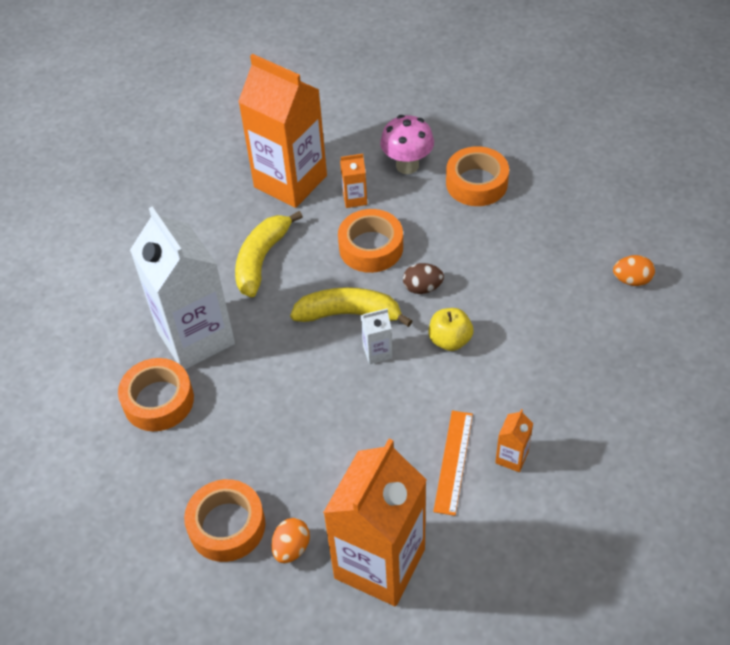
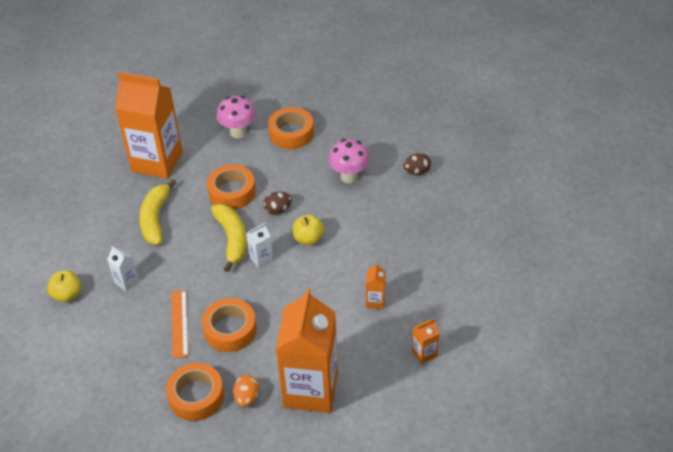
camera: 20 degrees left, 5 degrees down
orange tape [118,358,194,431] -> orange tape moved to [202,298,257,352]
white carton [130,206,235,369] -> white carton [107,246,139,292], size x0.40
yellow banana [290,287,412,327] -> yellow banana turned 90 degrees clockwise [211,204,247,272]
orange carton [340,154,367,208] -> orange carton moved to [412,319,440,364]
orange ruler [433,411,473,516] -> orange ruler moved to [171,290,188,358]
orange egg [613,255,655,286] -> brown egg [403,153,431,175]
none -> yellow apple [47,270,81,302]
none -> pink mushroom [329,139,370,184]

